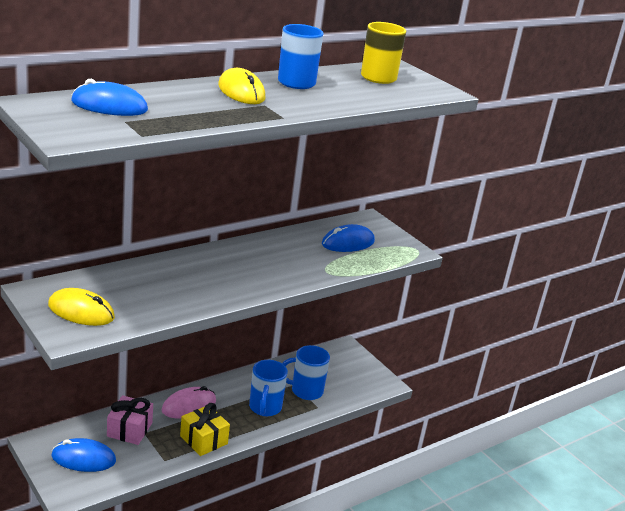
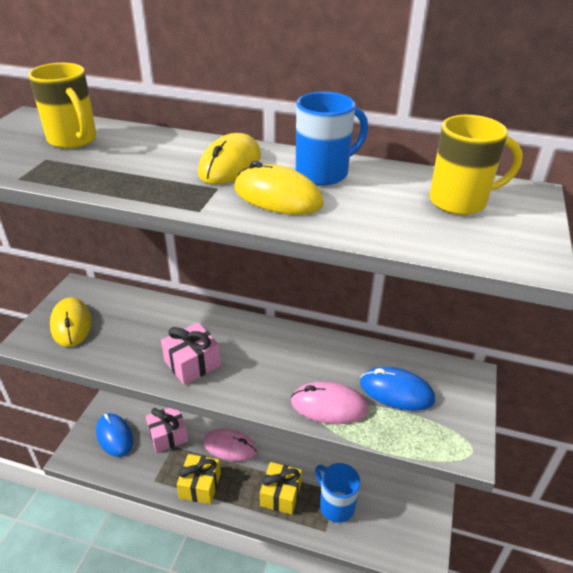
camera: 55 degrees right, 10 degrees up
blue mouse [71,79,148,116] -> yellow mug [28,63,97,148]
blue mug [249,360,288,416] -> yellow gift [260,462,302,515]
none -> pink gift [161,323,221,385]
none -> yellow mouse [234,161,324,215]
none -> pink mouse [291,382,369,424]

